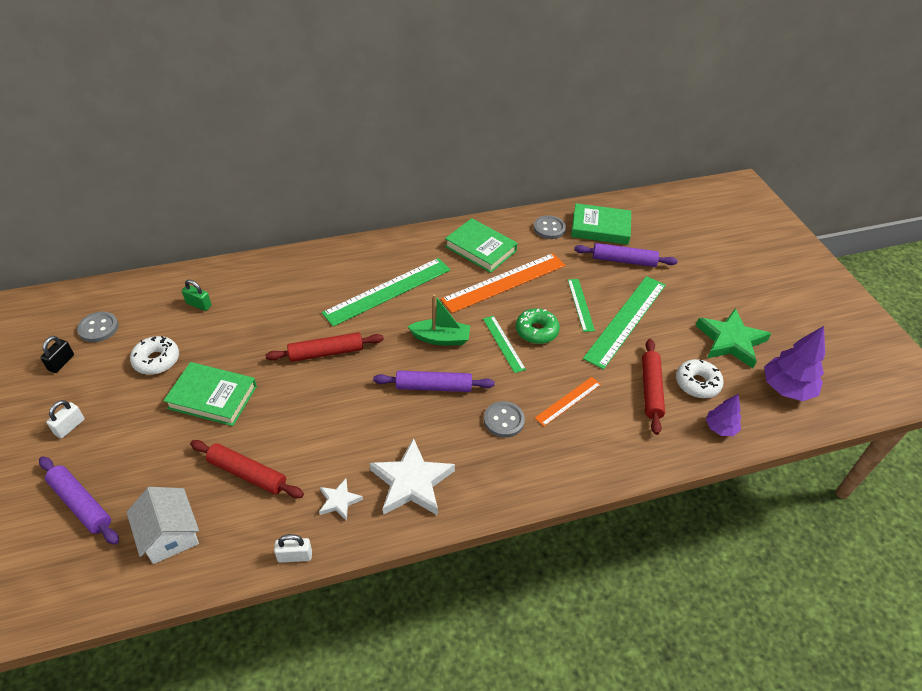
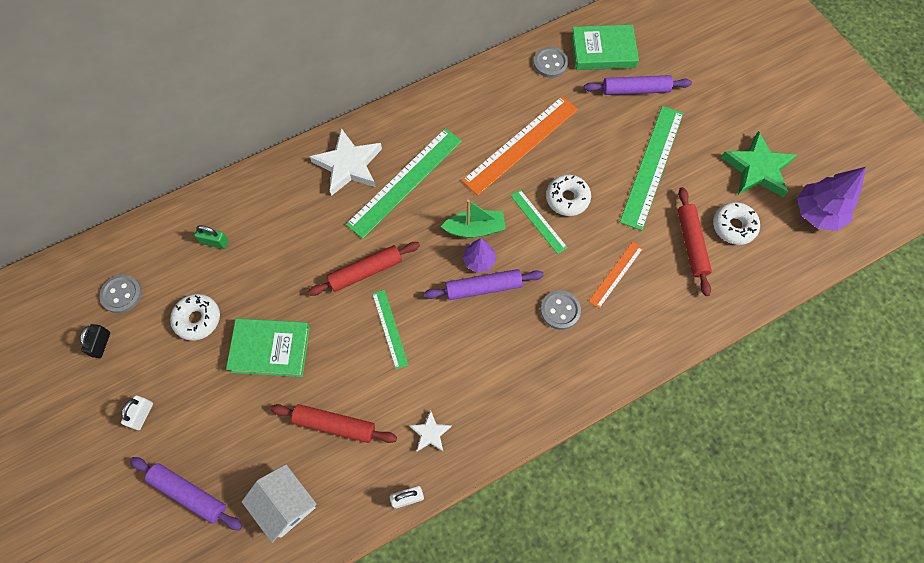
camera: 10 degrees left, 20 degrees up
white star [370,438,455,515] -> white star moved to [310,128,382,196]
green book [445,218,518,273] -> none
green donut [516,308,560,344] -> white donut [546,175,591,216]
green ruler [568,279,595,332] -> green ruler moved to [372,290,408,369]
purple tree [706,394,741,436] -> purple tree moved to [463,238,496,273]

